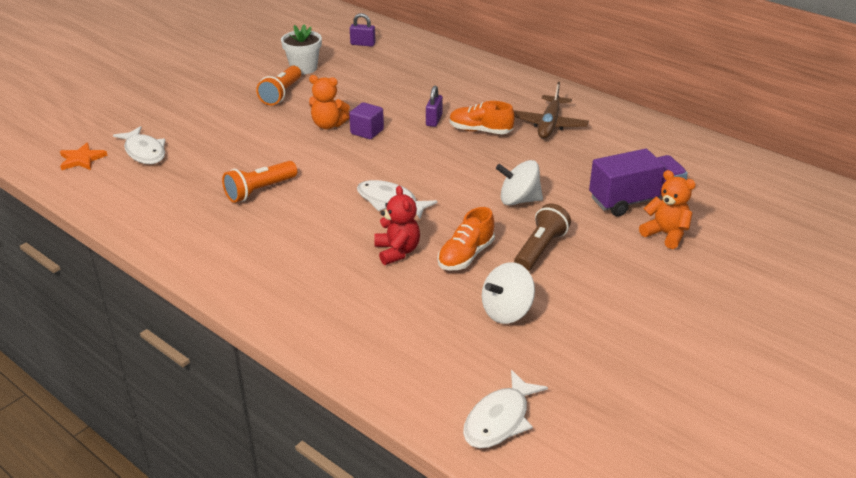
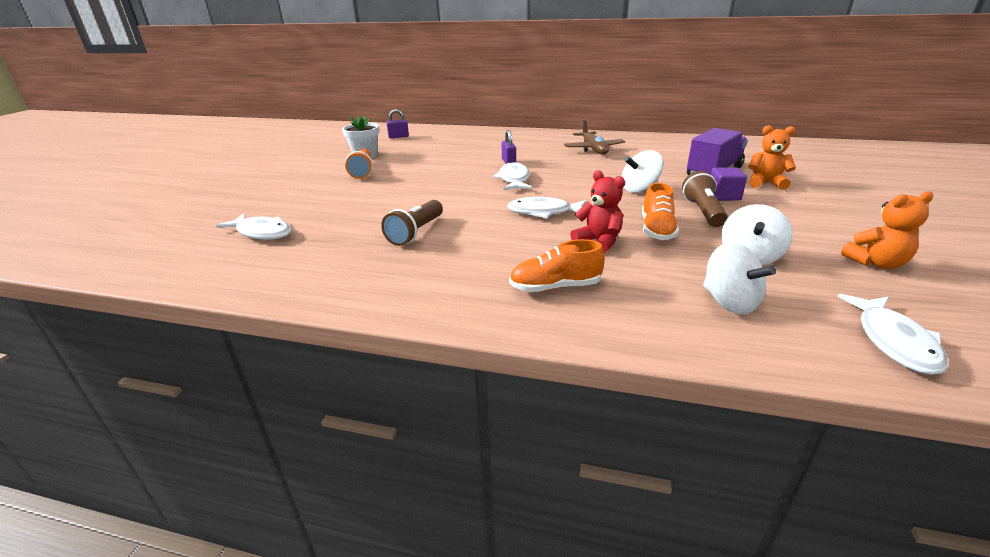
camera: 25 degrees left, 5 degrees down
orange star [60,143,108,170] -> none
orange flashlight [222,161,297,203] -> brown flashlight [381,200,443,246]
orange teddy bear [309,75,350,129] -> orange teddy bear moved to [841,191,933,269]
purple cube [349,102,384,139] -> purple cube moved to [711,167,747,201]
orange shoe [449,101,515,134] -> orange shoe moved to [509,239,605,292]
none -> white fish [493,162,532,190]
none -> white spinning top [703,242,776,314]

